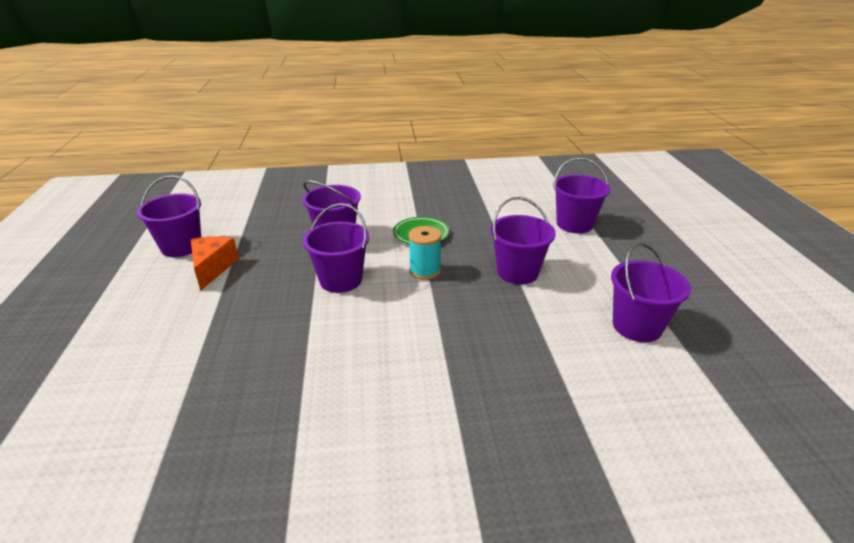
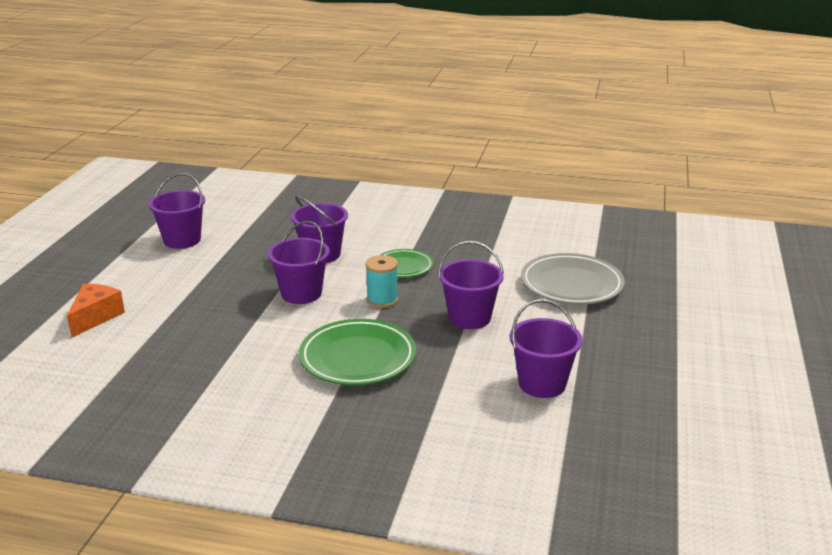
camera: 20 degrees right, 5 degrees down
orange cheese [191,236,239,290] -> orange cheese moved to [67,284,125,338]
purple bucket [553,157,611,234] -> grey plate [521,253,625,305]
none -> green plate [299,319,416,385]

